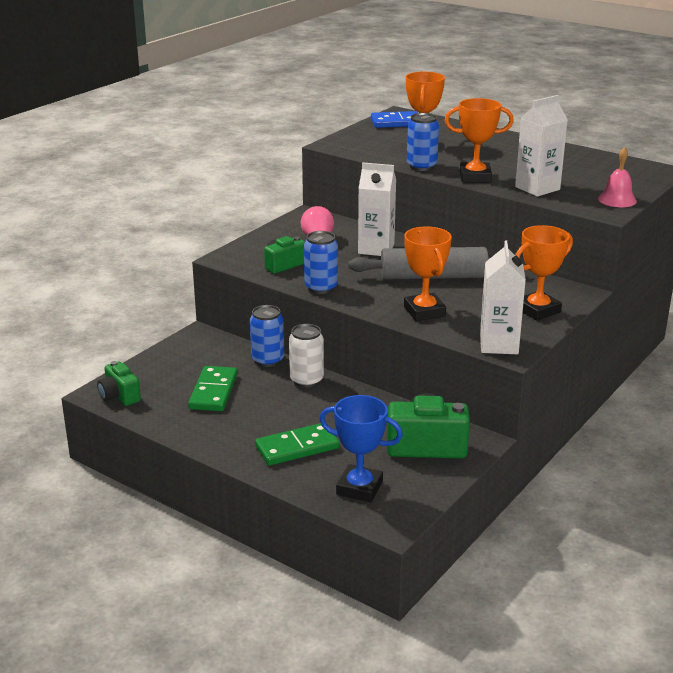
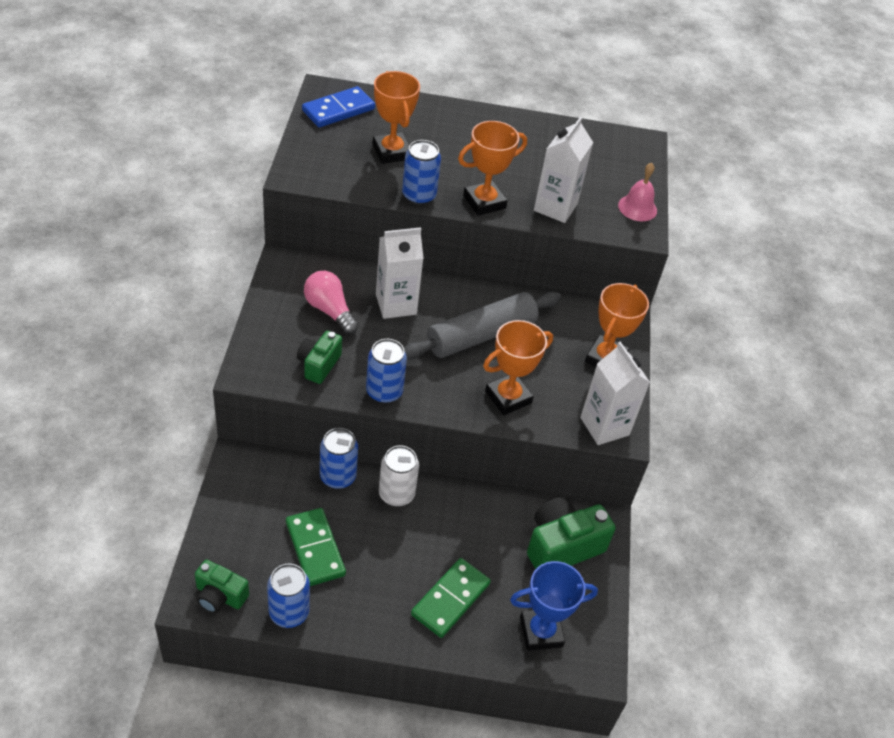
camera: 35 degrees left, 20 degrees up
orange trophy [404,227,452,321] -> orange trophy turned 75 degrees counterclockwise [483,320,553,415]
none -> blue can [267,564,310,628]

